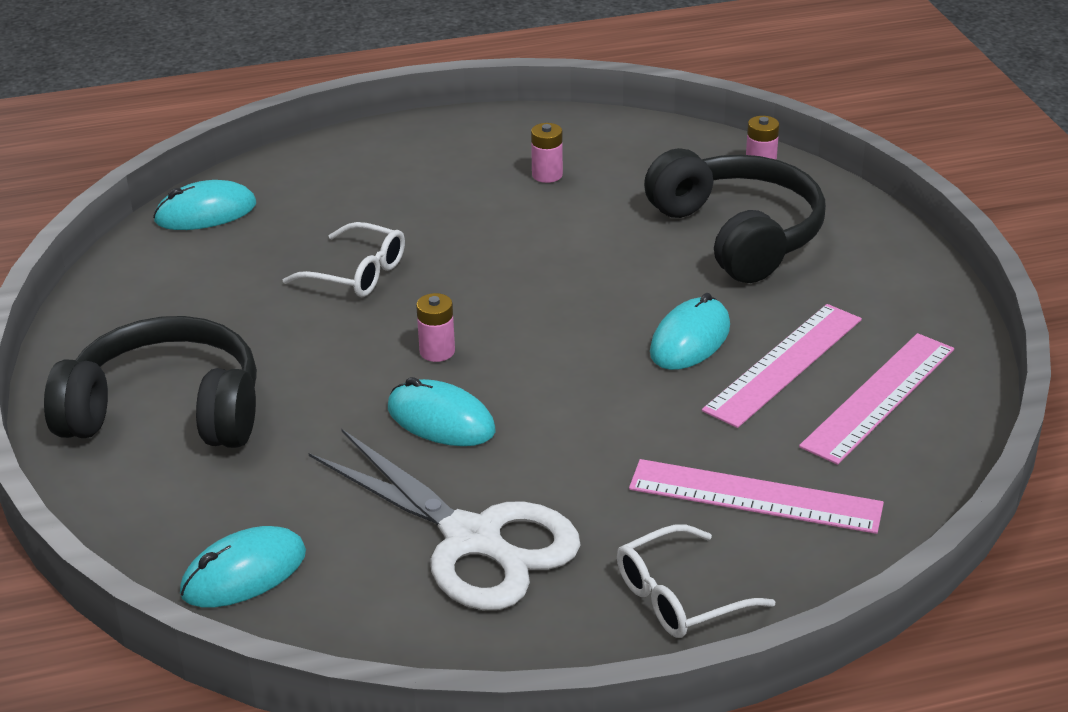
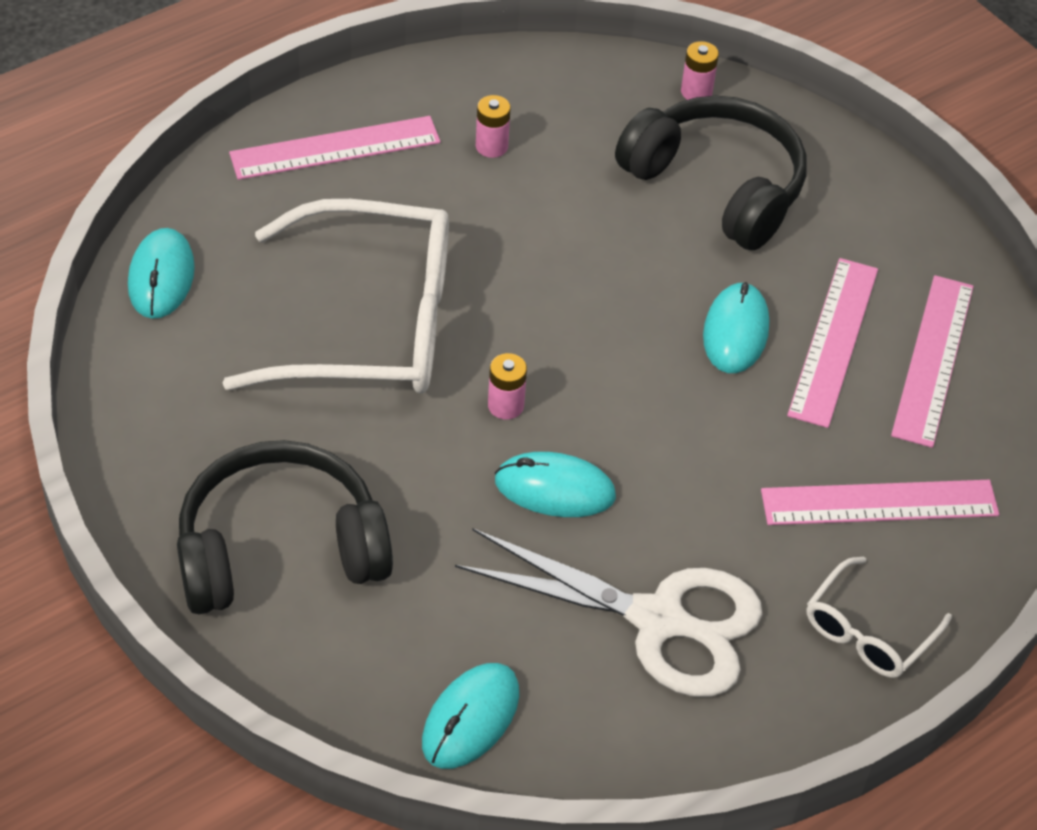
camera: 25 degrees left, 15 degrees up
turquoise mouse [153,180,256,230] -> turquoise mouse turned 45 degrees counterclockwise [128,228,195,319]
white glasses [283,222,405,297] -> white glasses [222,199,449,394], size x2.09
none -> pink ruler [229,116,440,180]

